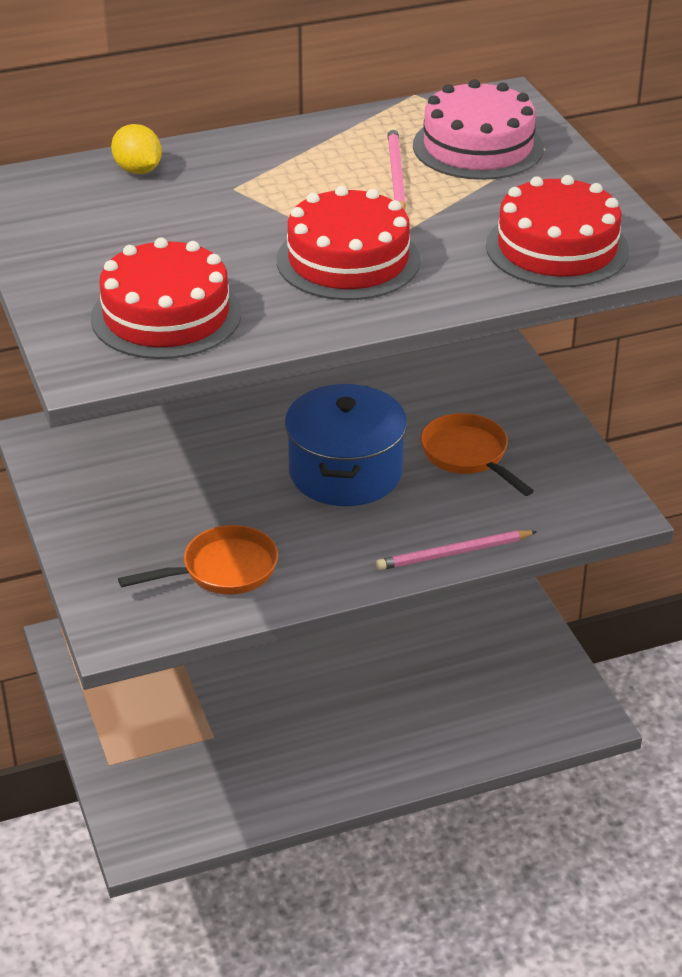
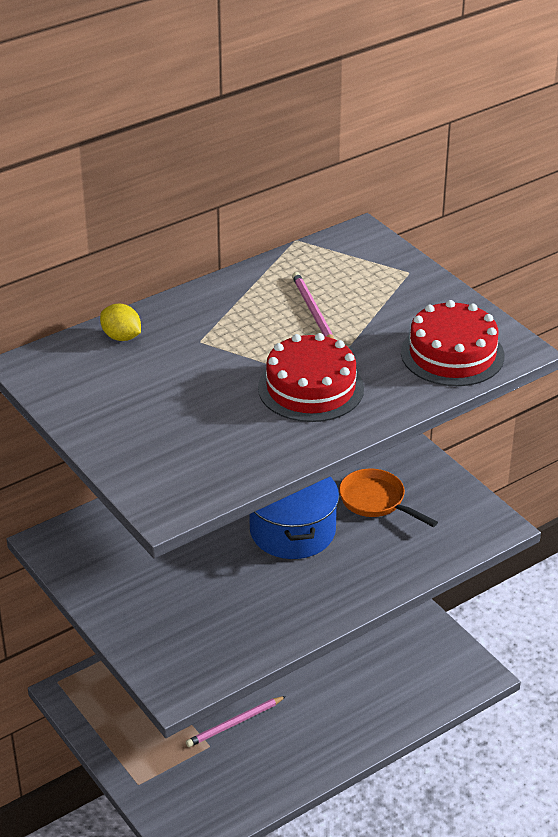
camera: 15 degrees left, 0 degrees up
red cake [91,237,241,359] -> none
orange pan [118,525,278,595] -> none
pink pencil [376,531,537,570] -> pink pencil moved to [186,696,286,747]
pink cake [413,79,544,180] -> none

